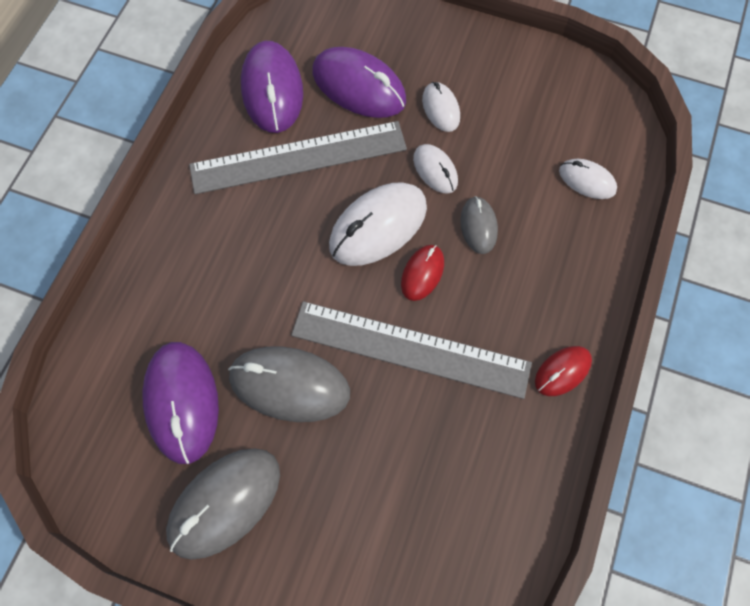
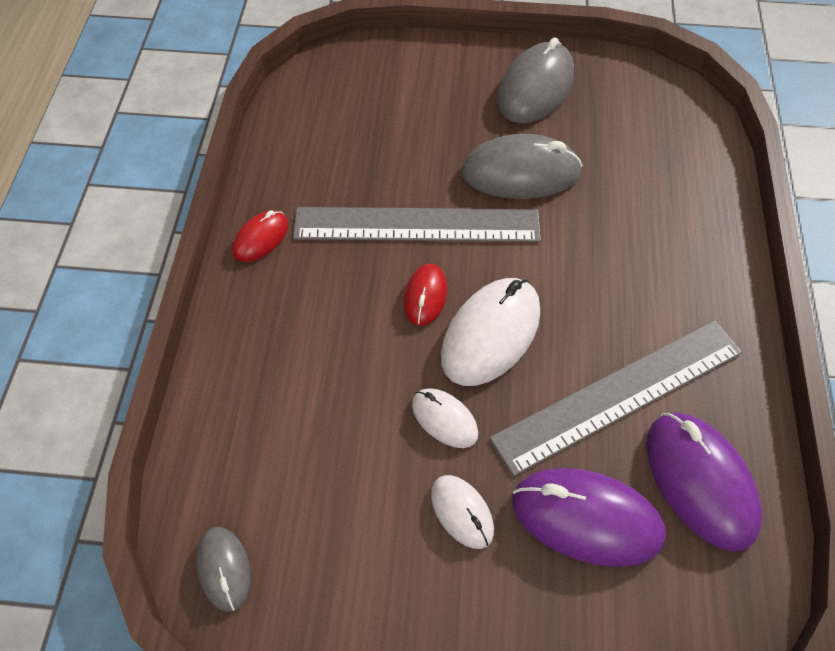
camera: 165 degrees right, 10 degrees down
purple mouse [142,342,219,464] -> none
grey mouse [460,196,498,254] -> grey mouse moved to [196,527,251,612]
white mouse [559,159,617,199] -> none

